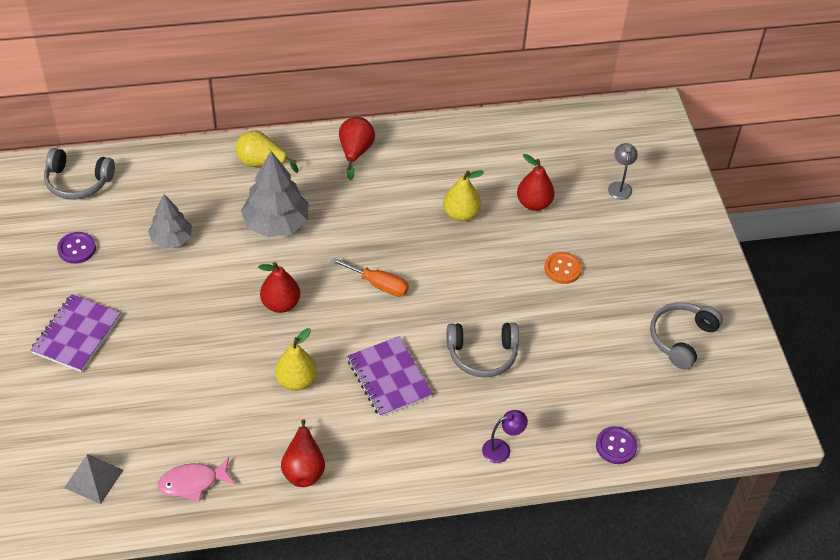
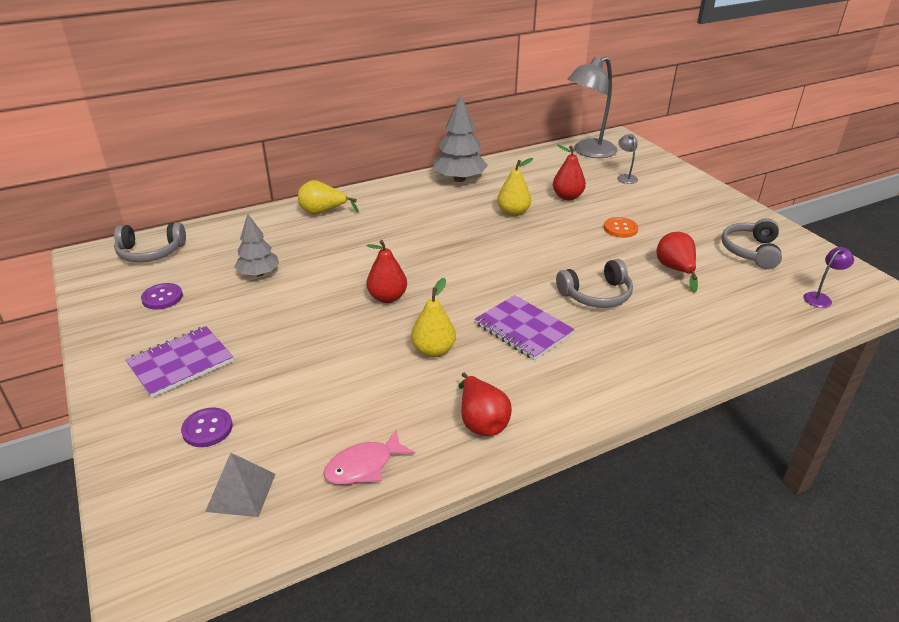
camera: 15 degrees left, 15 degrees down
purple notebook [31,294,121,372] -> purple notebook turned 45 degrees clockwise [125,326,234,398]
grey tree [241,151,309,237] -> grey tree moved to [433,94,488,182]
orange screwdriver [331,258,409,297] -> none
red pear [339,117,375,180] -> red pear moved to [656,232,698,293]
purple lamp [482,410,528,463] -> purple lamp moved to [803,247,854,308]
purple button [596,426,637,464] -> purple button moved to [181,408,233,447]
none -> grey lamp [567,56,617,158]

